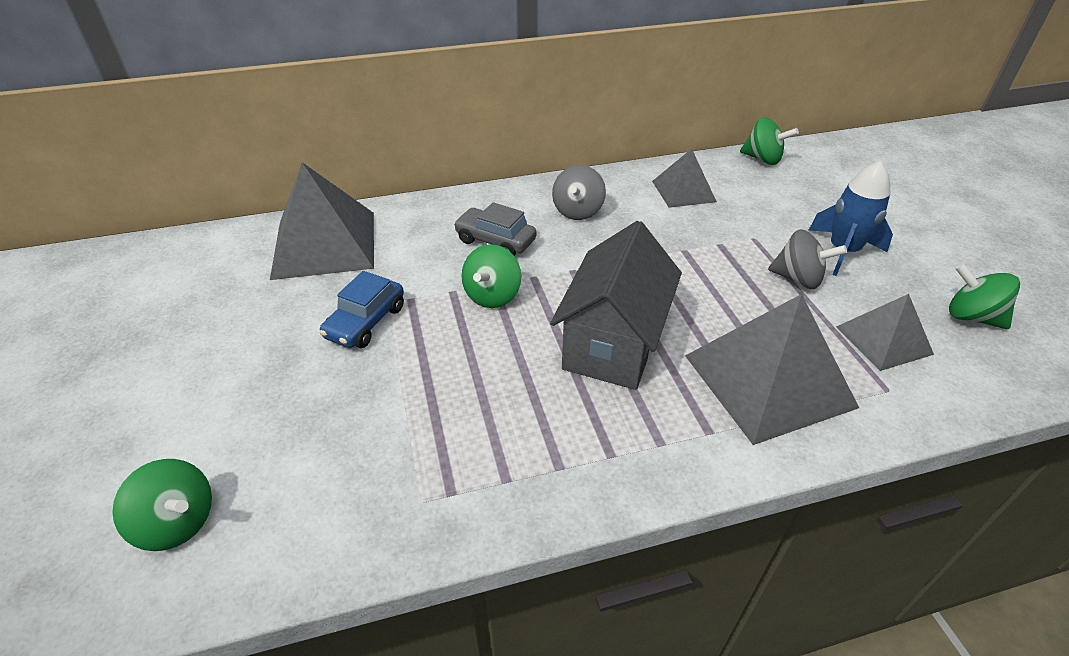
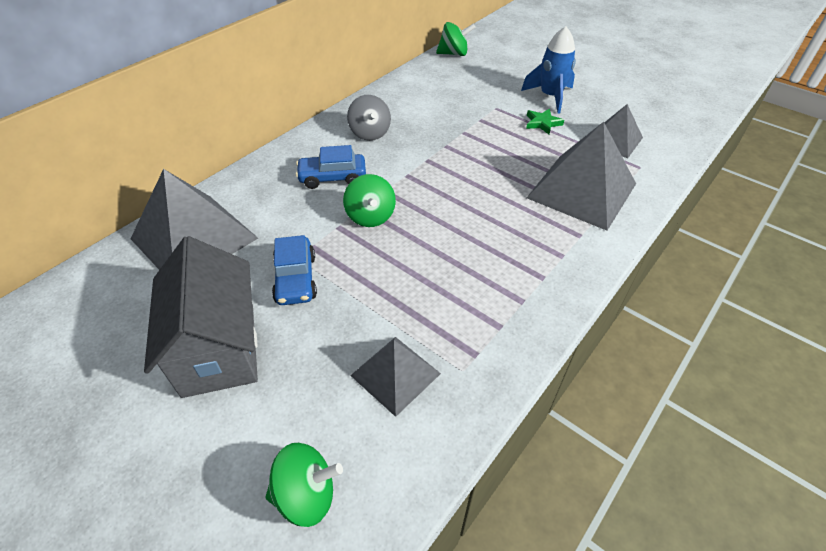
camera: 35 degrees left, 5 degrees up
grey car [454,202,536,256] -> blue car [296,145,366,189]
grey house [550,221,682,390] -> grey house moved to [144,236,258,398]
grey pyramid [652,149,717,208] -> grey pyramid moved to [350,337,441,417]
grey spinning top [768,229,847,289] -> green star [526,108,564,134]
green spinning top [949,263,1020,329] -> none

